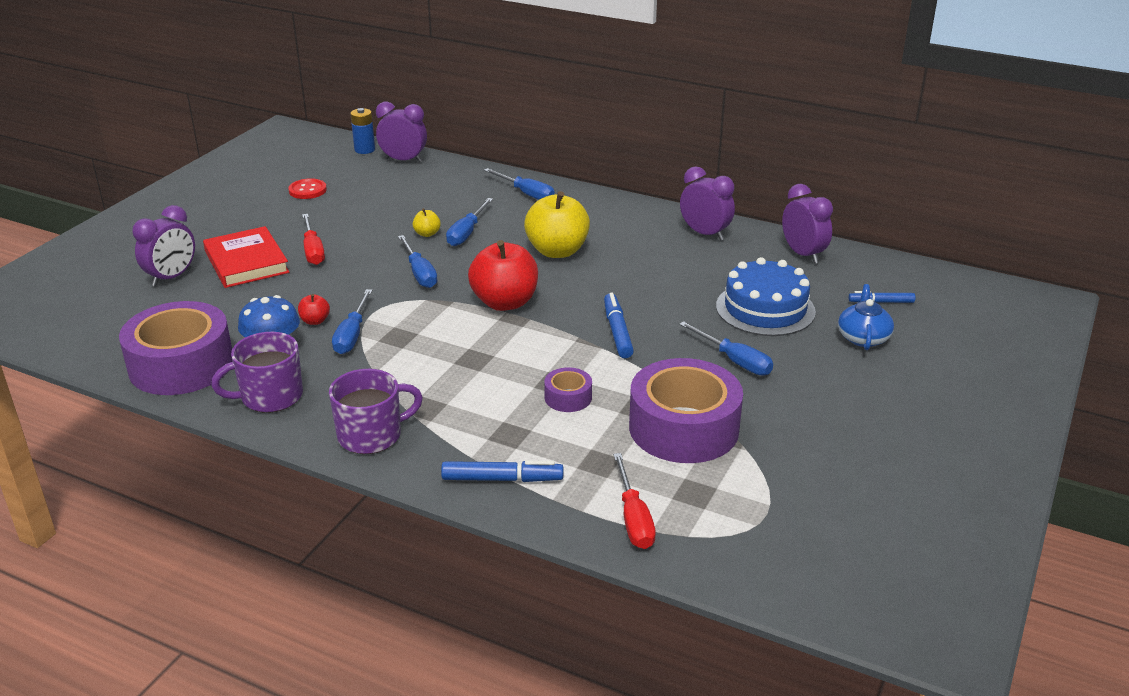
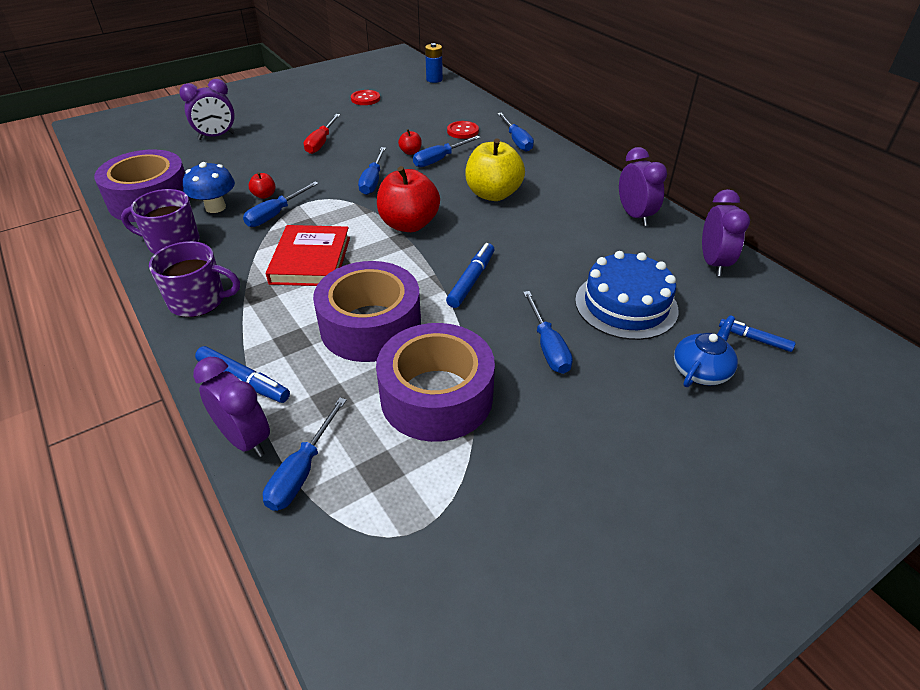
camera: 30 degrees right, 10 degrees up
red book [203,226,290,288] -> red book moved to [266,225,350,286]
purple clock [376,102,427,163] -> purple clock moved to [193,357,270,457]
yellow apple [413,208,441,237] -> red apple [398,129,422,155]
purple tape [544,367,592,412] -> purple tape [313,261,421,362], size x2.23
red screwdriver [613,453,656,549] -> blue screwdriver [263,398,347,511]
none -> red button [447,121,479,139]

